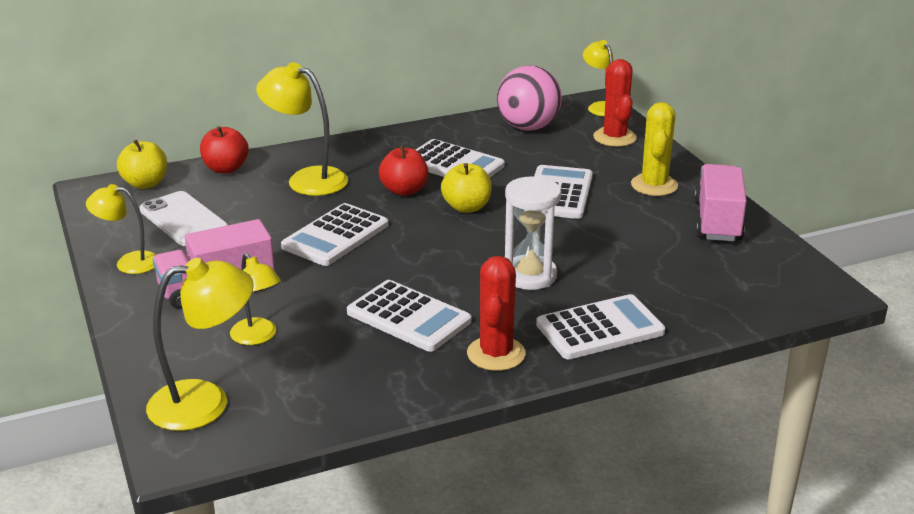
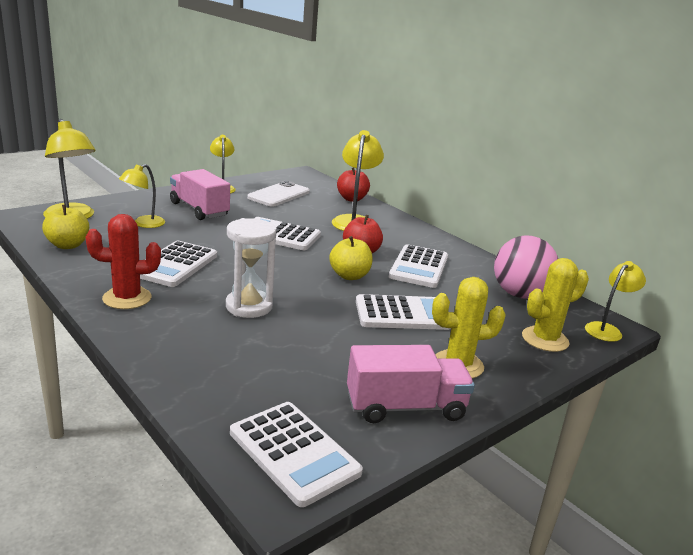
camera: 70 degrees right, 5 degrees down
yellow apple [117,140,167,189] -> yellow apple moved to [42,205,89,249]
white calculator [536,294,665,359] -> white calculator moved to [230,402,363,507]
red cactus [593,59,637,147] -> yellow cactus [522,258,589,352]

